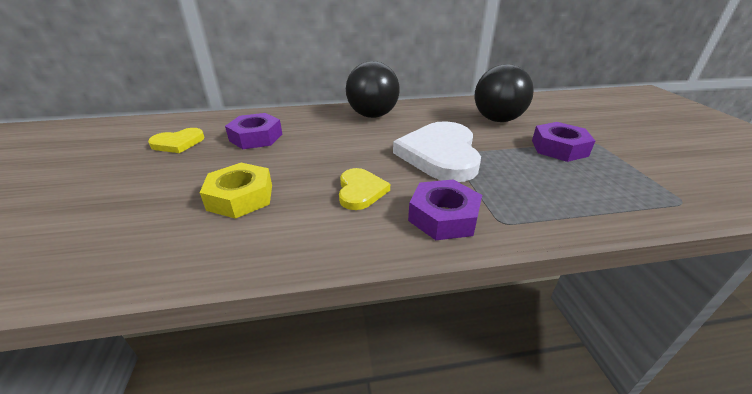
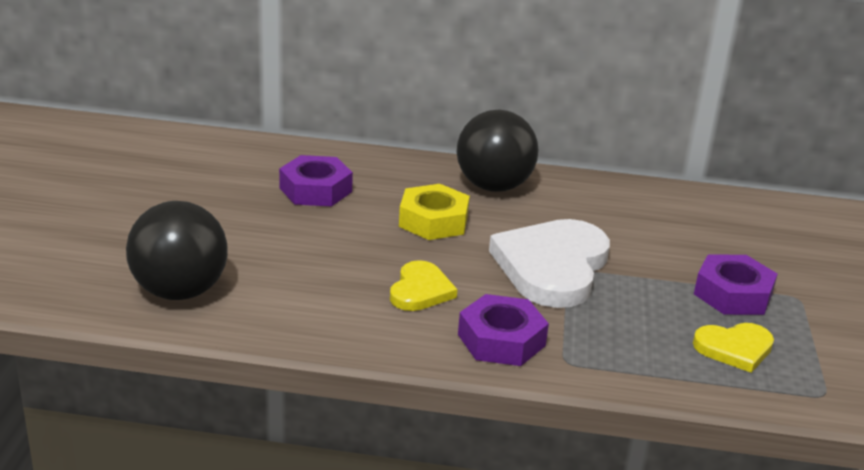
camera: 15 degrees right, 5 degrees down
yellow heart [148,128,204,153] -> yellow heart moved to [693,323,774,373]
yellow nut [200,163,272,219] -> yellow nut moved to [399,184,470,240]
black ball [475,64,534,122] -> black ball moved to [126,201,228,300]

